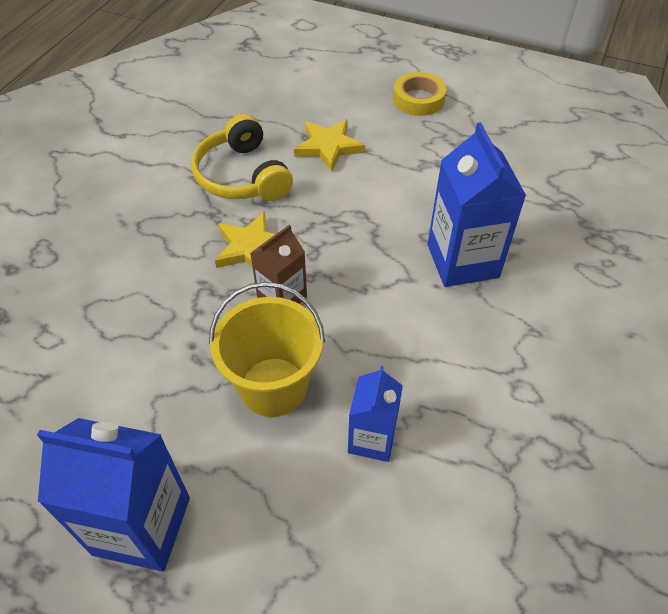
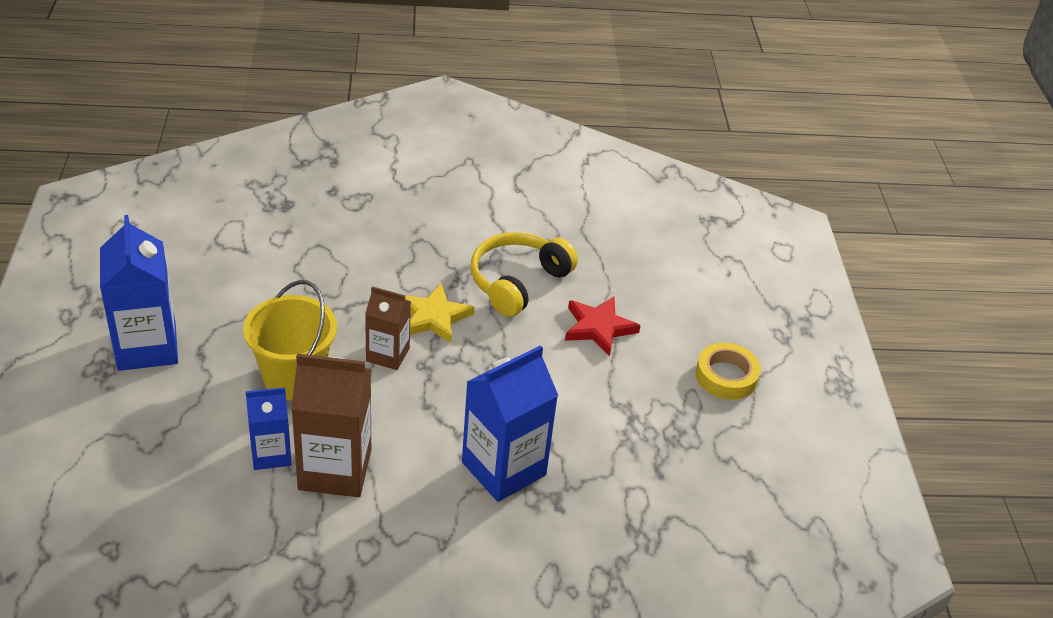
camera: 60 degrees right, 10 degrees down
yellow star [294,119,365,172] -> red star [565,296,641,357]
none -> brown carton [291,353,371,497]

